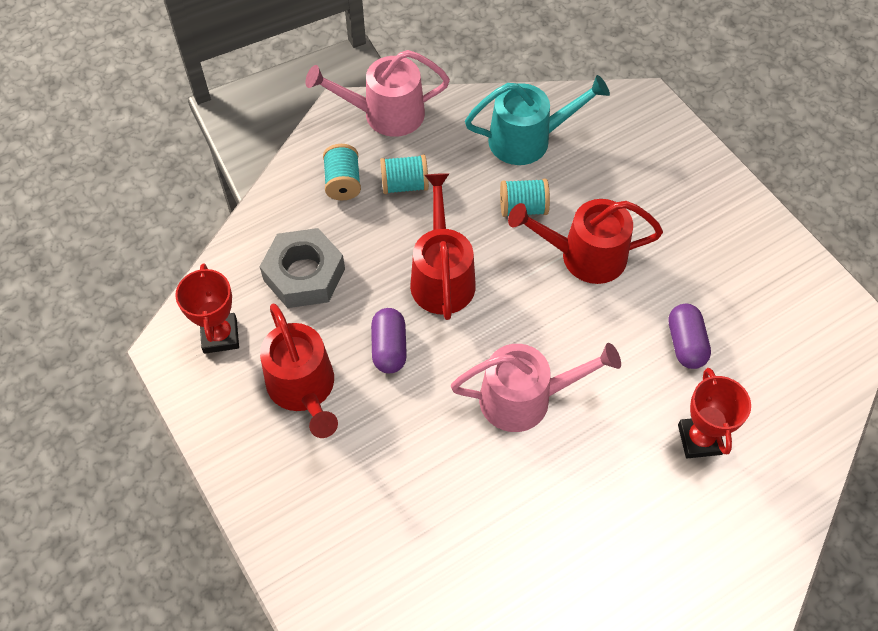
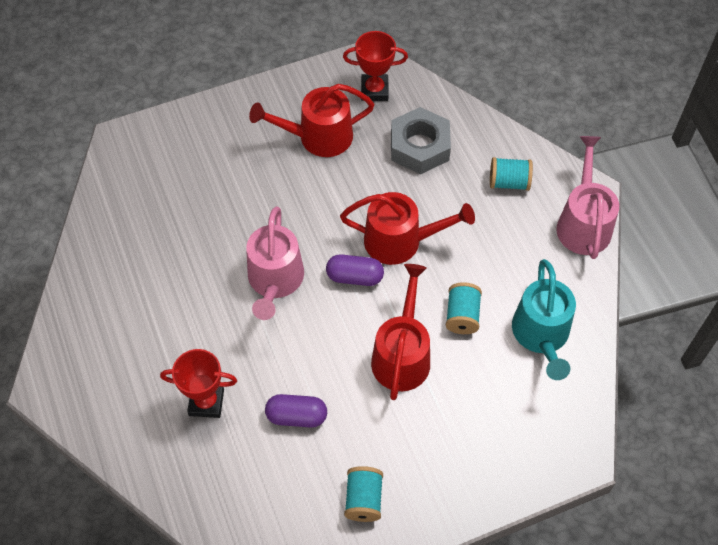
camera: 100 degrees right, 0 degrees up
purple capsule [371,308,407,373] -> purple capsule moved to [326,254,384,286]
turquoise spool [380,155,429,194] -> turquoise spool moved to [344,466,383,522]

